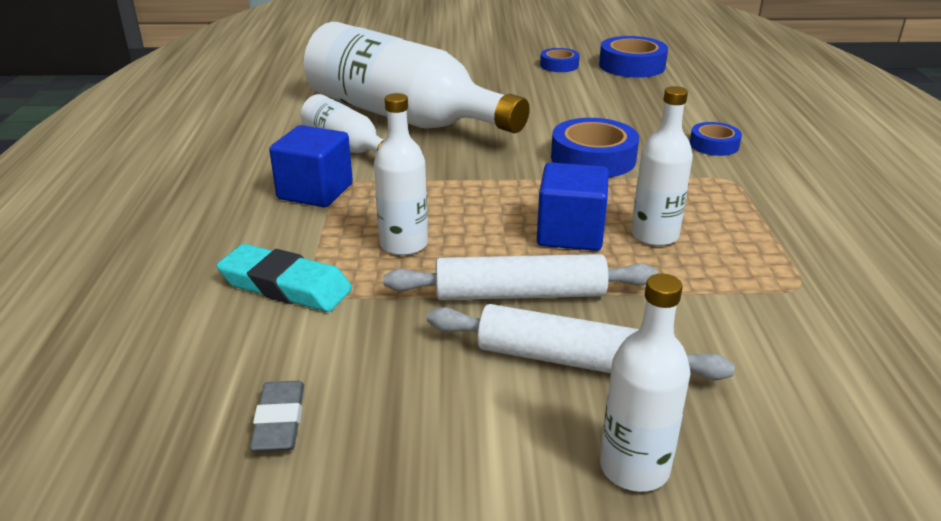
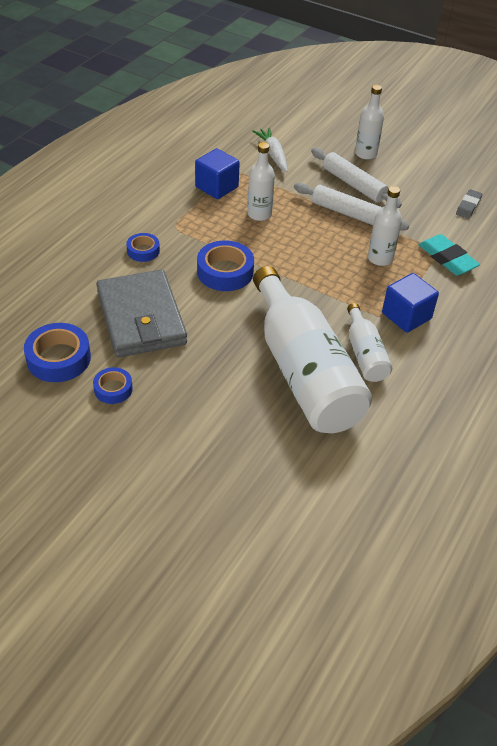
camera: 150 degrees left, 15 degrees up
blue cube [537,163,609,251] -> blue cube moved to [195,148,240,199]
none -> grey wallet [96,270,187,358]
none -> white carrot [252,127,288,172]

